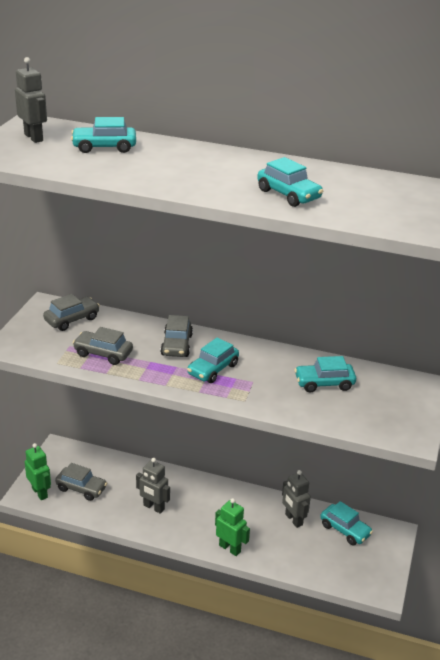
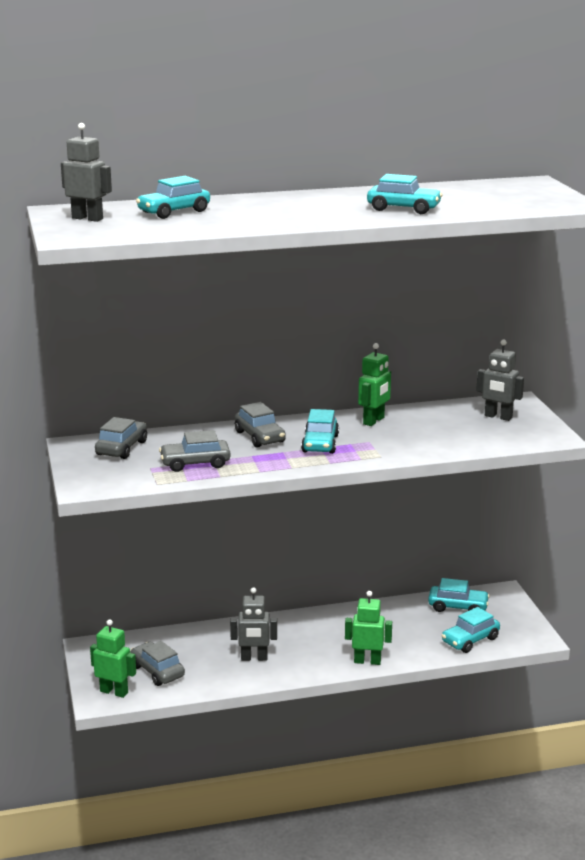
camera: 30 degrees left, 10 degrees down
grey car [55,463,107,501] -> grey car turned 120 degrees counterclockwise [130,641,185,686]
grey robot [282,470,311,528] -> grey robot moved to [476,339,524,421]
turquoise car [294,356,356,393] -> turquoise car moved to [442,607,500,653]
none -> green robot [358,343,391,426]

